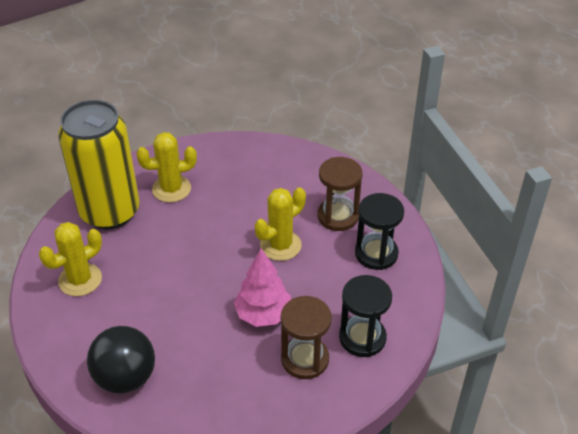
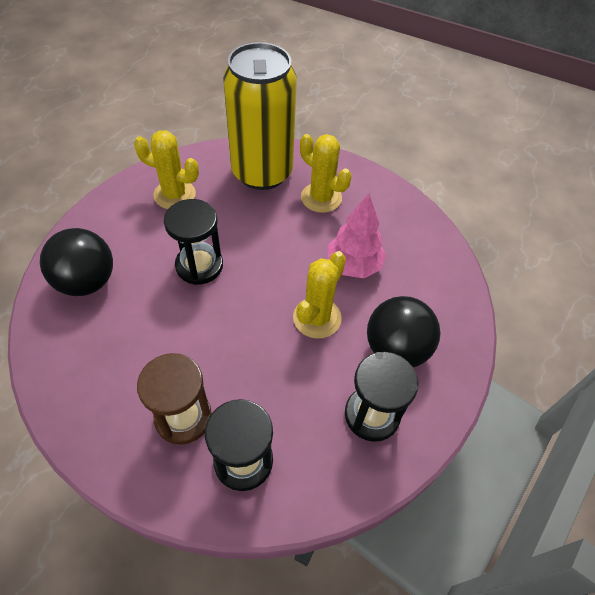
camera: 55 degrees right, 10 degrees up
pink tree [234,248,291,327] -> pink tree moved to [327,193,386,278]
yellow cactus [255,187,306,261] -> yellow cactus turned 75 degrees counterclockwise [293,251,346,339]
brown hourglass [317,157,363,231] -> black ball [367,296,440,367]
none -> black hourglass [164,199,223,285]

